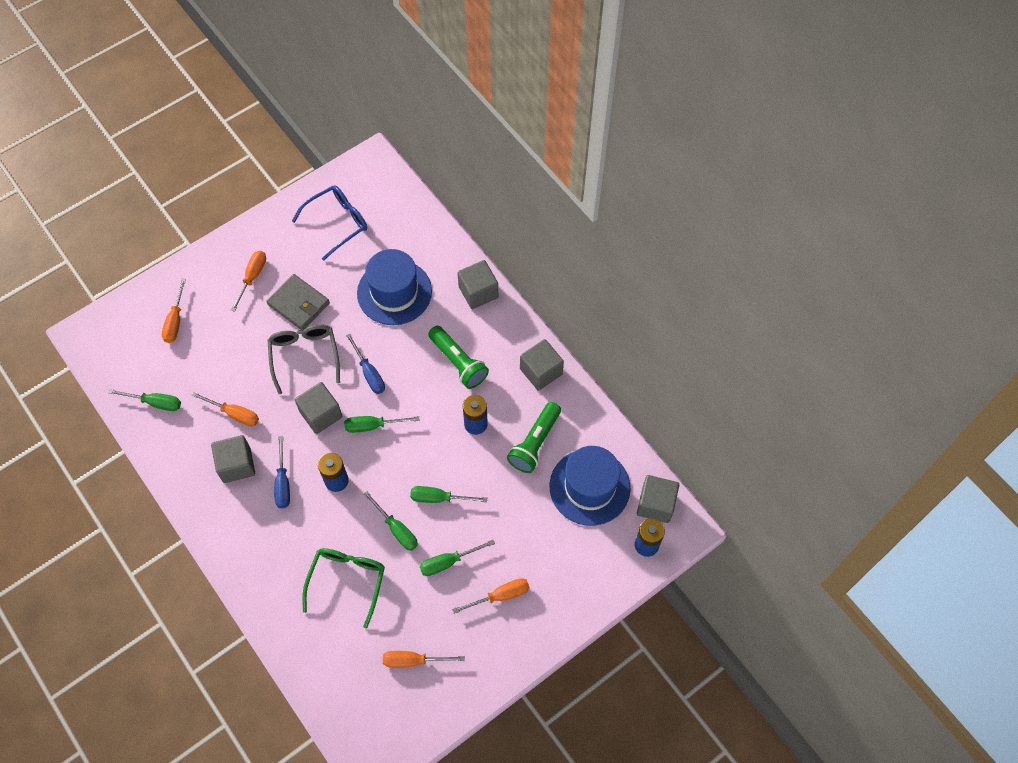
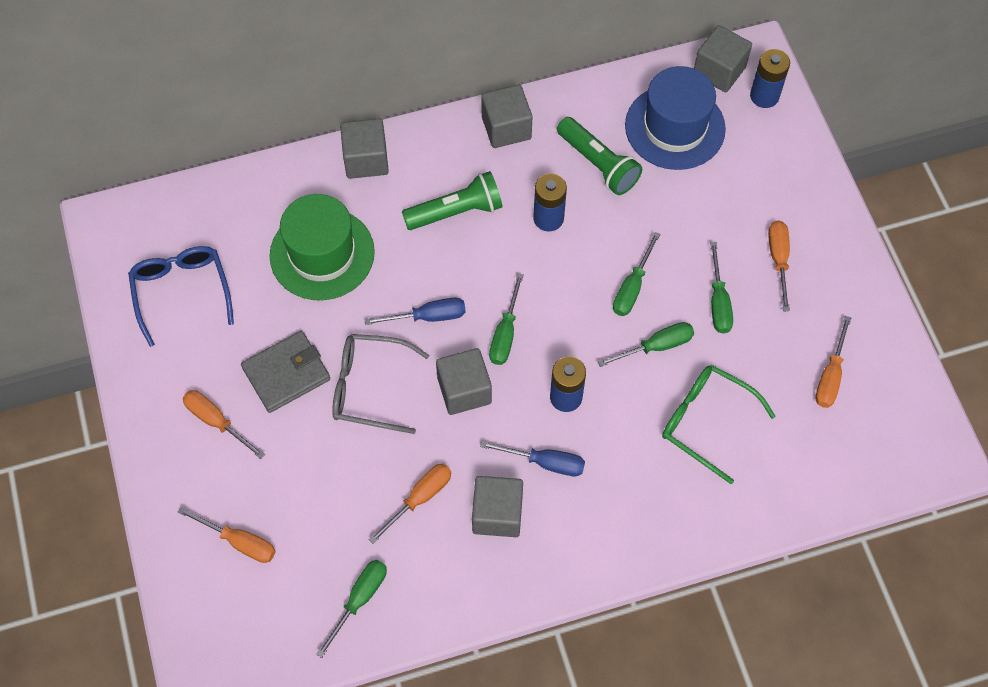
camera: 70 degrees left, 0 degrees up
blue hat [357,249,432,325] -> green hat [270,194,375,300]

